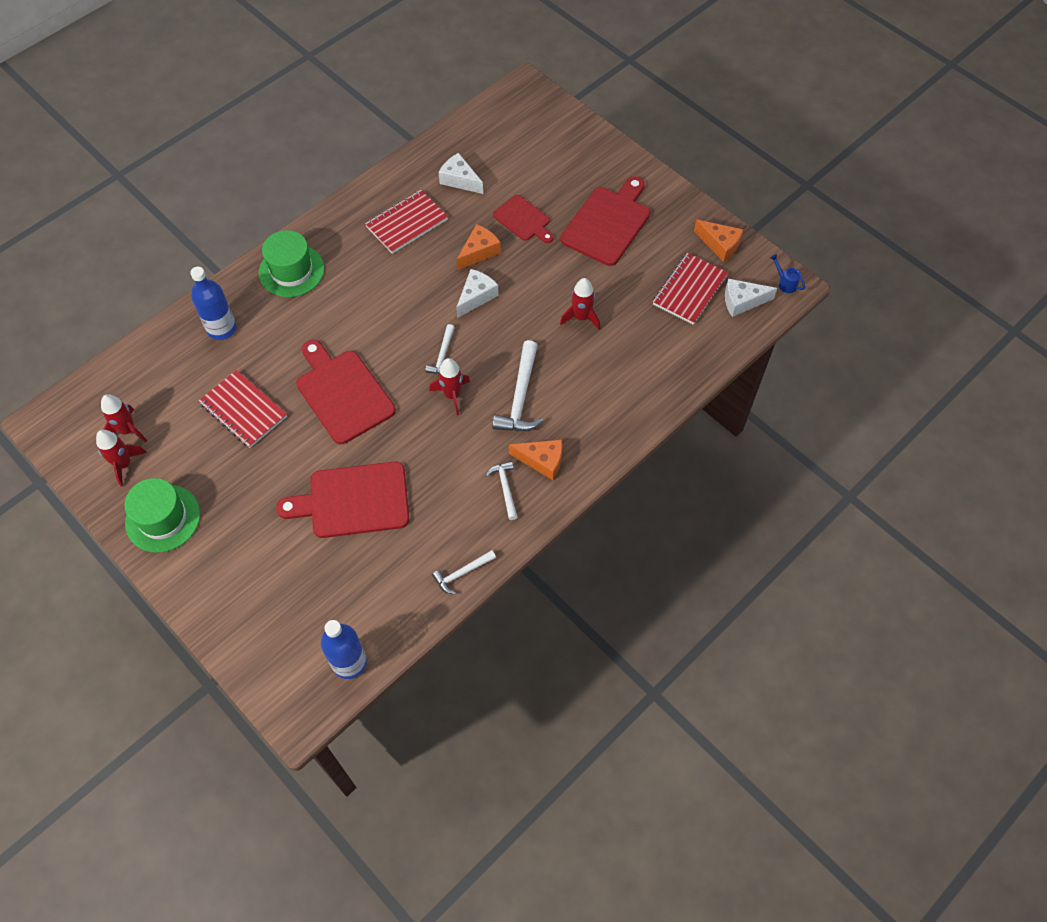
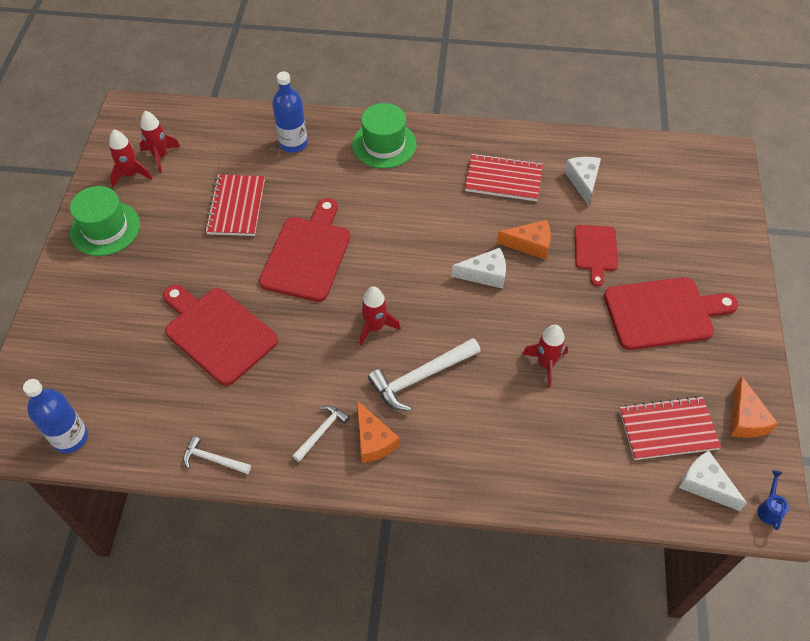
camera: 50 degrees right, 5 degrees down
white hammer [425,324,455,374] -> none

